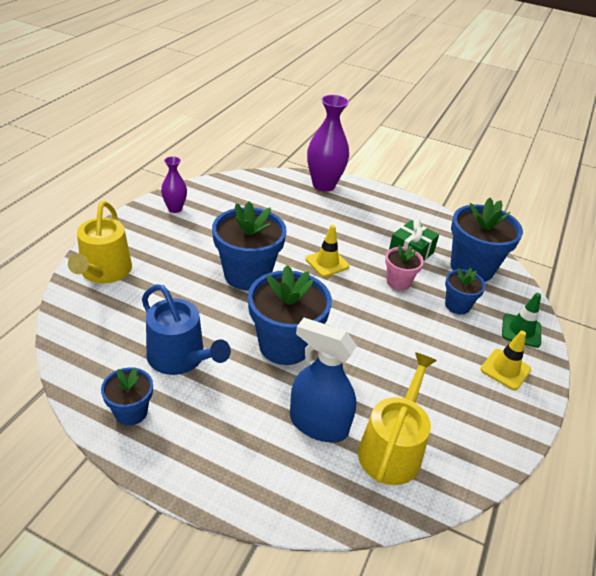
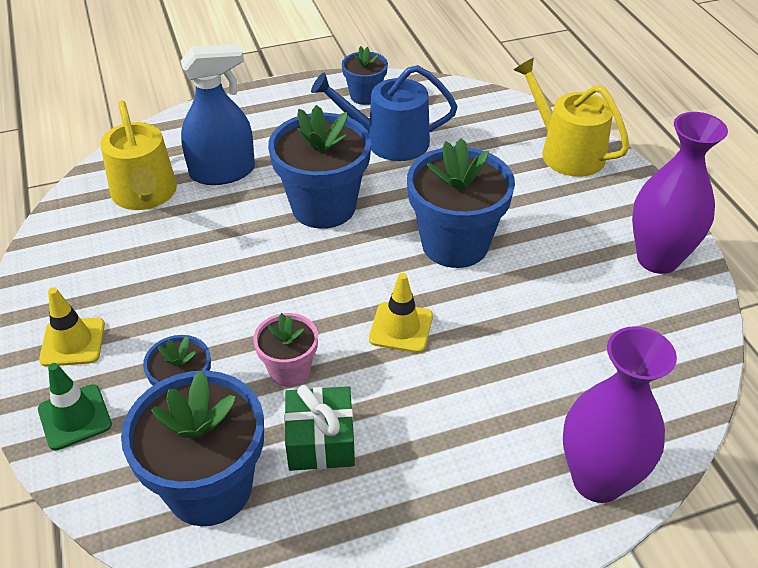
camera: 140 degrees right, 5 degrees up
purple vase [161,156,187,213] -> purple vase [632,112,728,274], size x1.79

